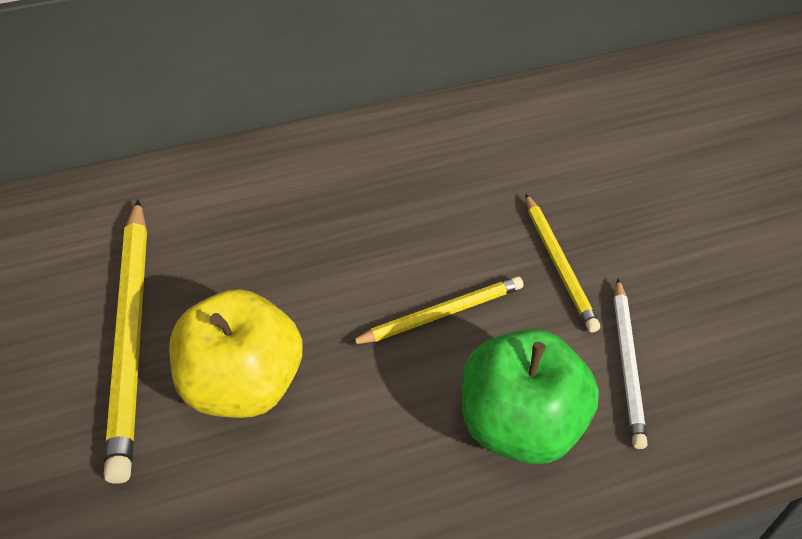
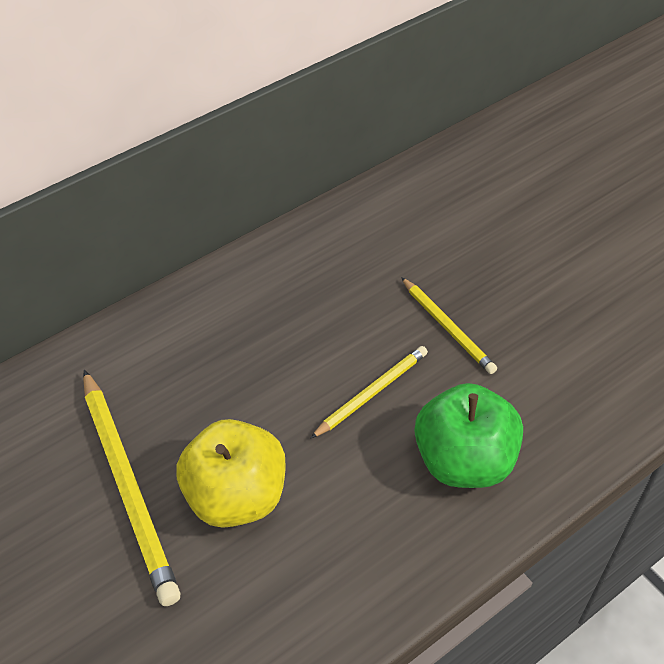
camera: 15 degrees left, 0 degrees up
white pencil [614,278,648,449] -> none

